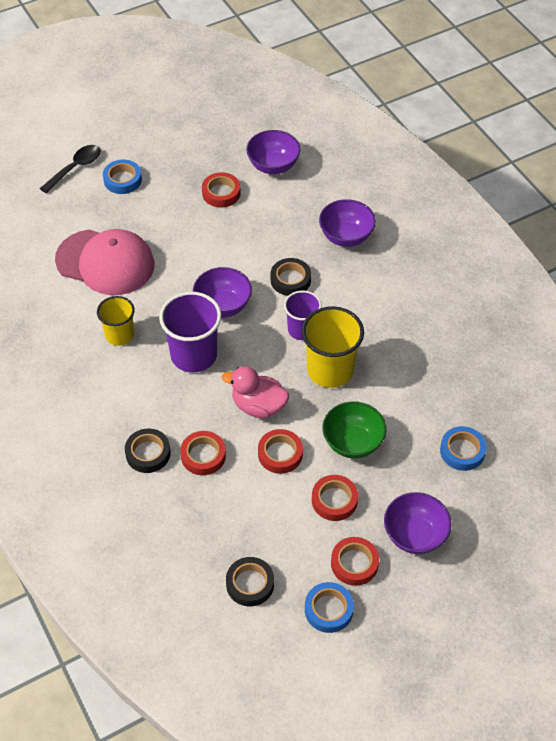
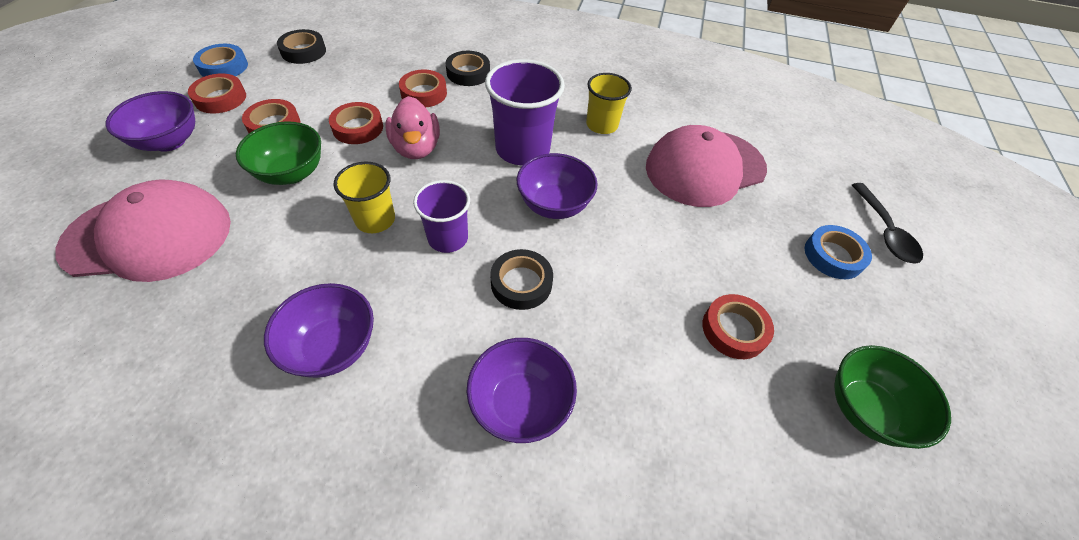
camera: 130 degrees right, 0 degrees up
pink duck [222,366,289,418] -> pink duck turned 105 degrees clockwise [385,96,440,159]
purple bowl [246,130,300,174] -> purple bowl moved to [264,283,374,378]
yellow cup [302,306,364,388] -> yellow cup [334,162,395,233], size x0.63
blue tape [440,426,487,471] -> pink cap [55,179,231,282]
none -> green bowl [834,345,951,449]

